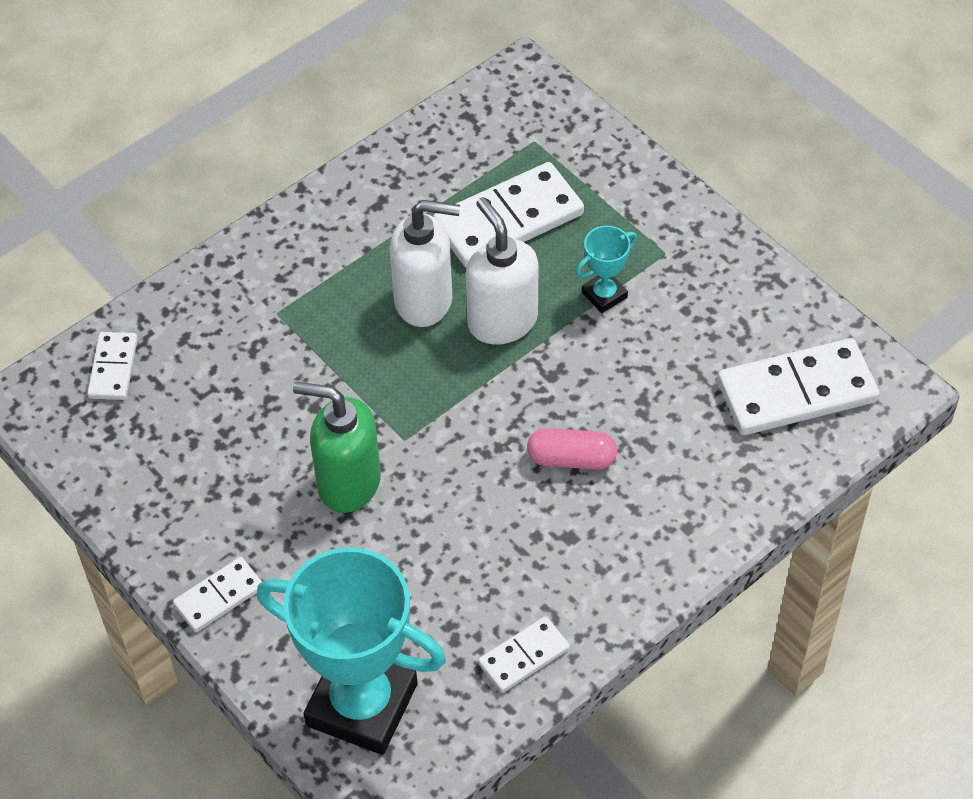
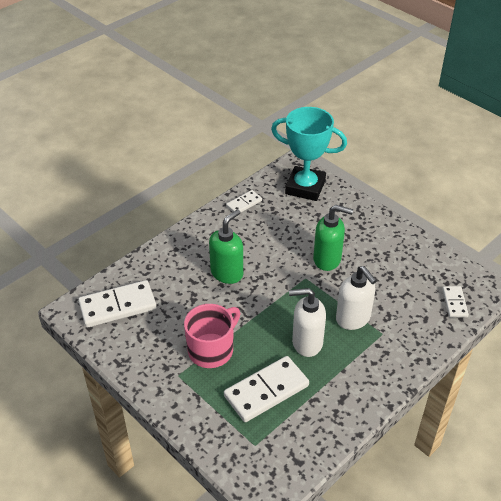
camera: 175 degrees right, 10 degrees down
white domino [173,557,262,632] -> none
white soap dispenser [466,197,538,345] -> white soap dispenser moved to [336,266,377,330]
pink capsule [527,428,617,470] -> green soap dispenser [209,209,243,284]
turquoise trophy [576,226,637,313] -> pink mug [184,304,241,368]

